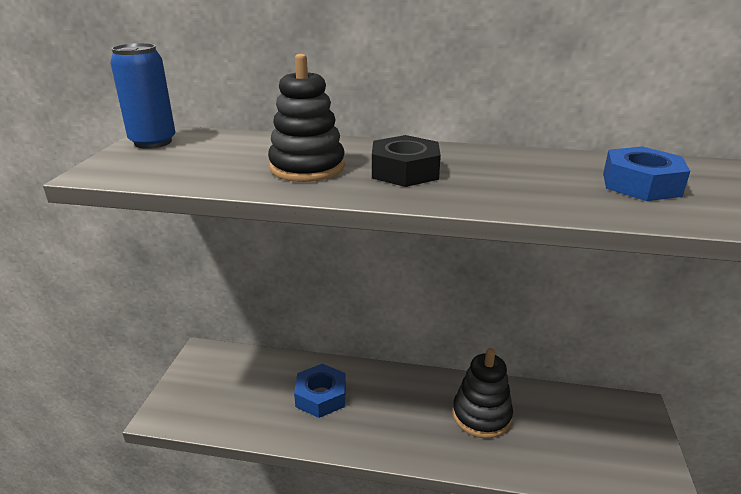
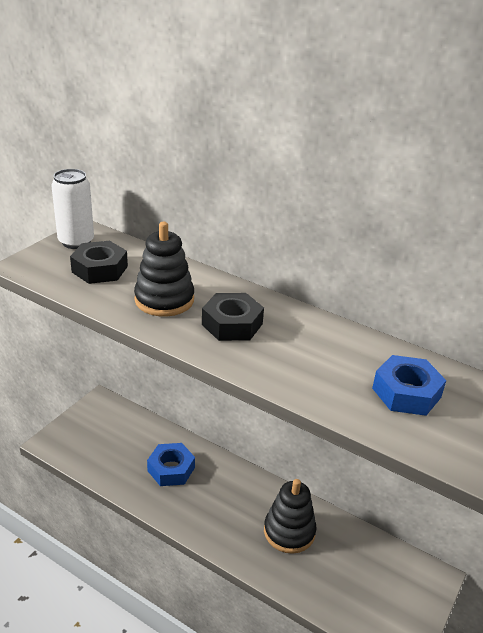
camera: 20 degrees right, 5 degrees up
blue can [110,43,175,149] -> white can [51,169,94,249]
none -> black nut [70,241,128,284]

